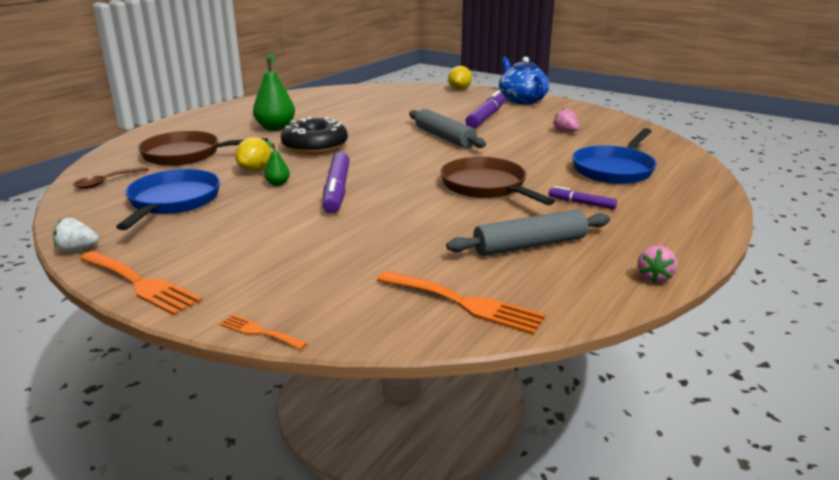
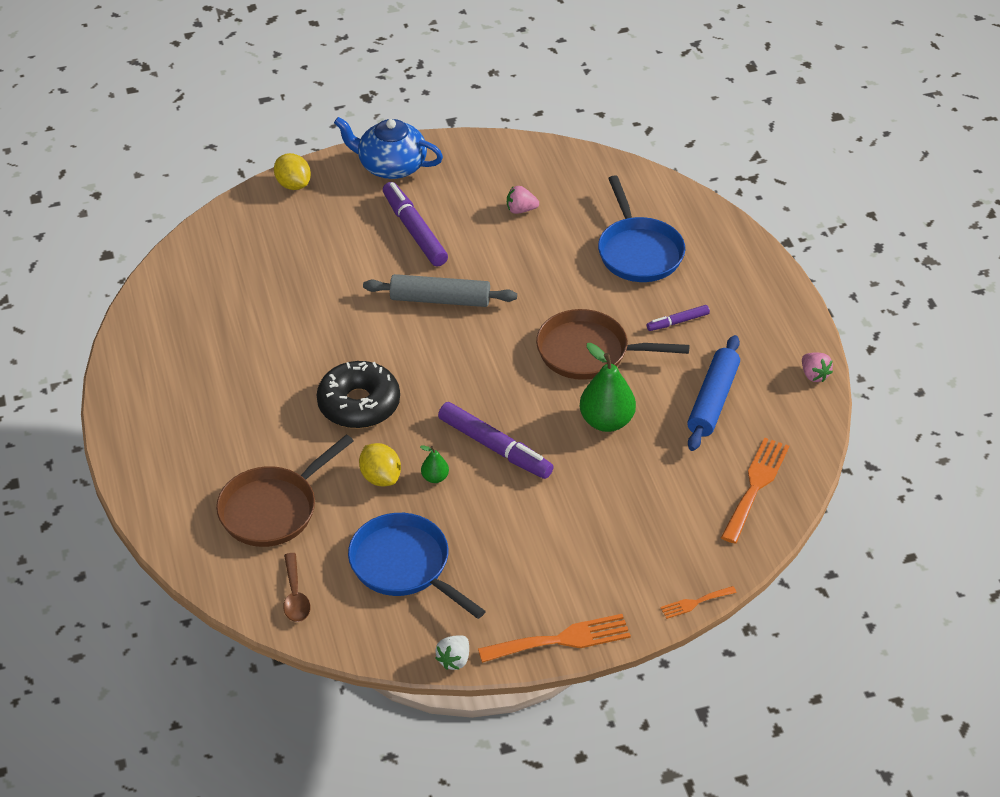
camera: 50 degrees left, 20 degrees up
green pear [253,53,295,131] -> green pear moved to [579,343,636,432]
orange fork [377,271,546,335] -> orange fork turned 45 degrees counterclockwise [721,438,789,543]
grey rolling pin [446,209,610,256] -> blue rolling pin [687,335,740,451]

